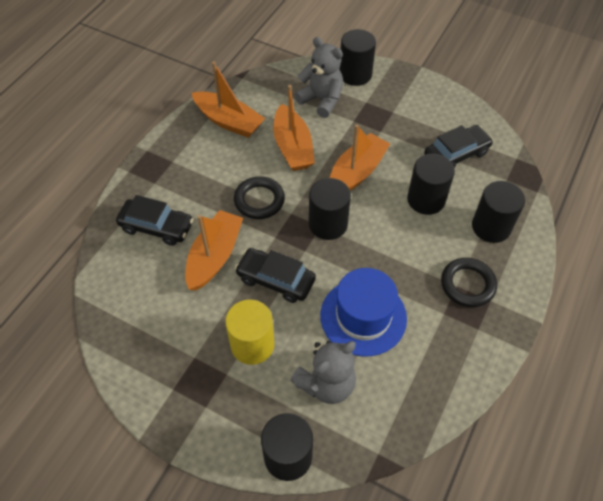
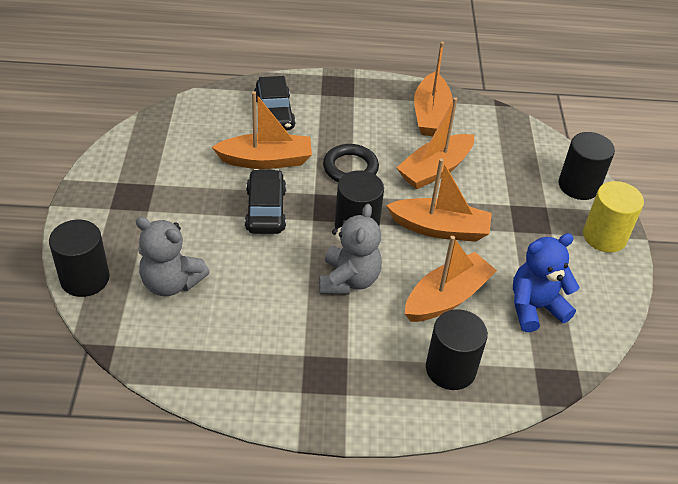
camera: 60 degrees right, 10 degrees down
yellow cylinder [225,299,275,365] -> yellow cylinder moved to [583,181,644,253]
grey teddy bear [294,37,343,118] -> grey teddy bear moved to [319,204,382,294]
blue hat [320,268,407,356] -> none
black cylinder [407,154,455,215] -> orange boat [405,236,497,322]
black car [424,125,493,168] -> blue teddy bear [513,233,579,332]
black ring [441,258,497,307] -> none

